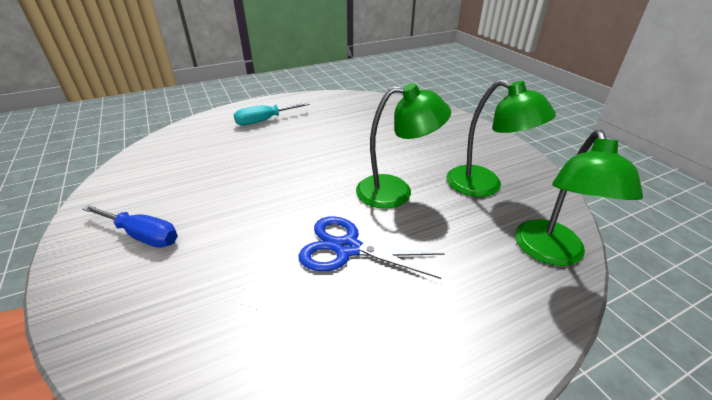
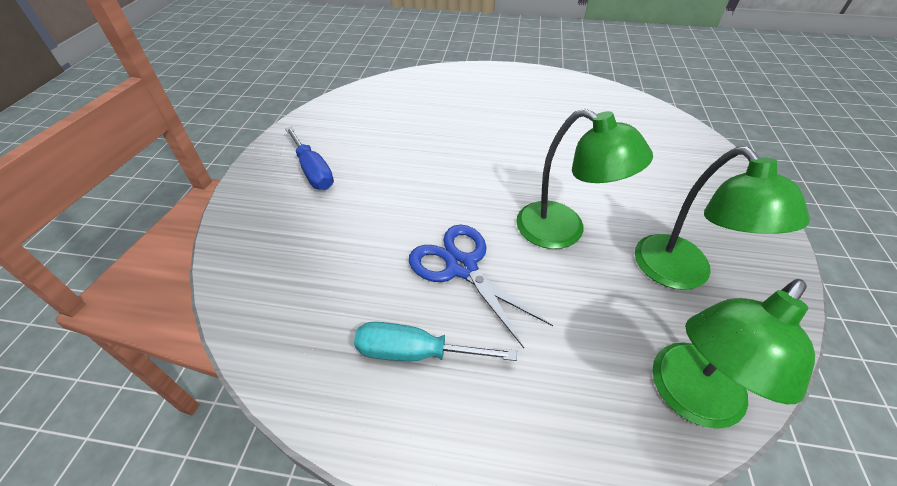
camera: 35 degrees right, 10 degrees up
turquoise screwdriver [234,102,310,125] -> turquoise screwdriver moved to [354,322,517,361]

